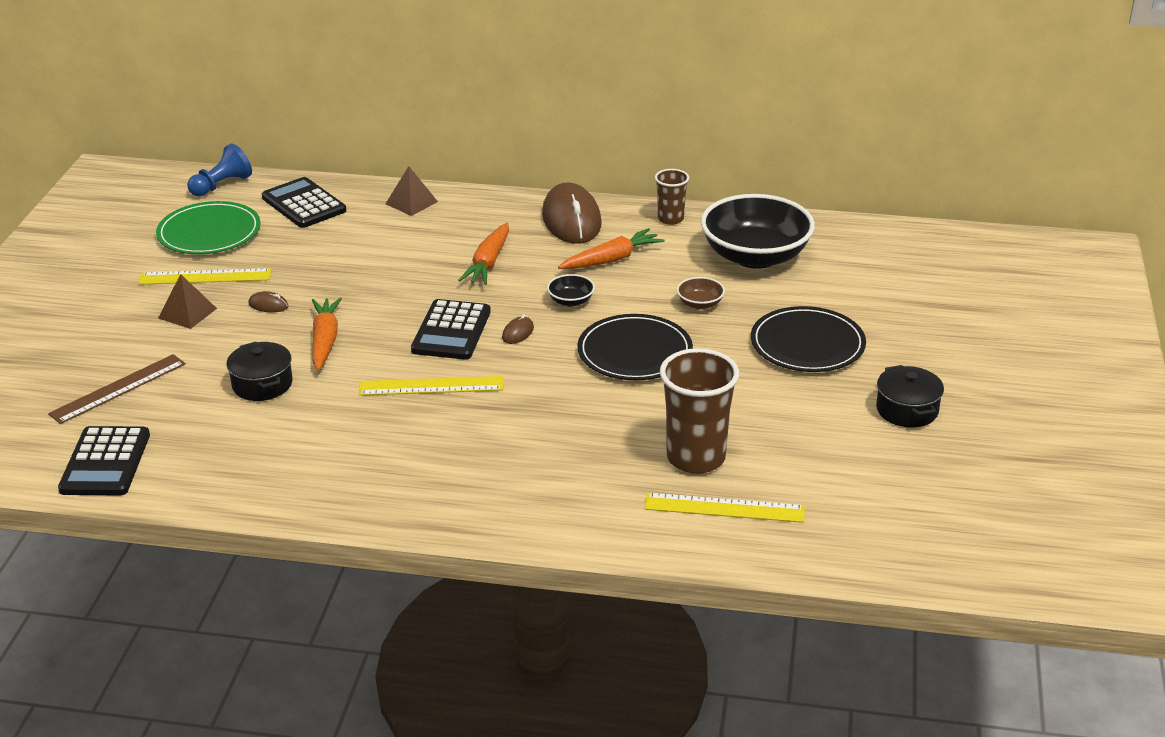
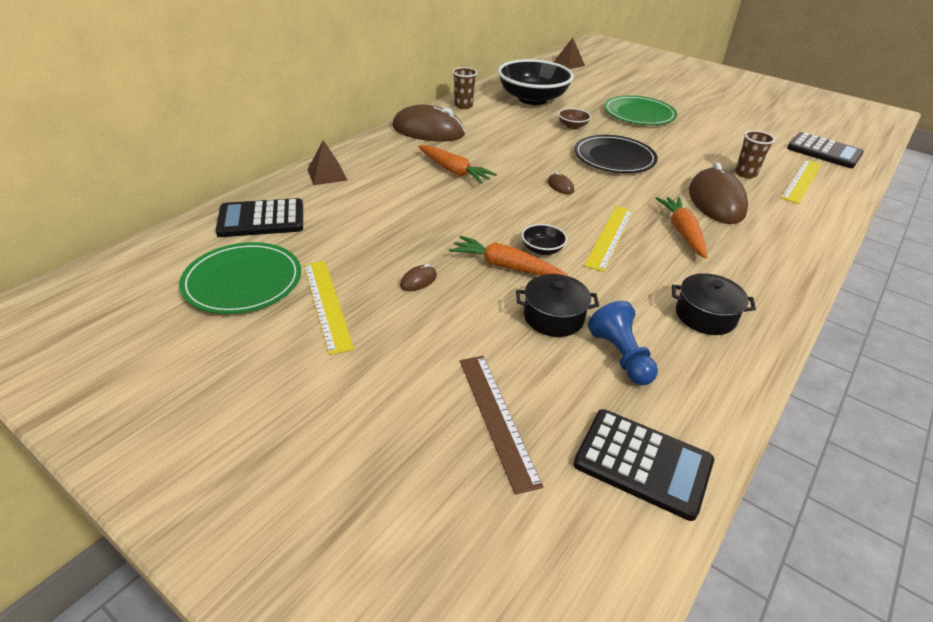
camera: 65 degrees left, 5 degrees up
yellow ruler [138,268,272,285] -> yellow ruler turned 45 degrees counterclockwise [304,261,354,355]
brown pyramid [158,274,217,329] -> brown pyramid moved to [554,38,585,69]
blue pawn [187,144,252,197] -> blue pawn moved to [588,301,658,385]
black calculator [411,299,491,360] -> black calculator moved to [787,132,864,168]
black bowl [547,274,595,307] -> black bowl moved to [521,224,567,255]
orange carrot [558,228,665,269] -> orange carrot moved to [655,197,707,259]
brown cup [660,348,739,474] -> brown cup [735,130,775,178], size x0.55
black plate [751,306,866,372] -> green plate [604,95,677,125]
black pot [876,365,944,427] -> black pot moved to [672,273,756,335]
none -> brown mouse [689,162,748,224]

